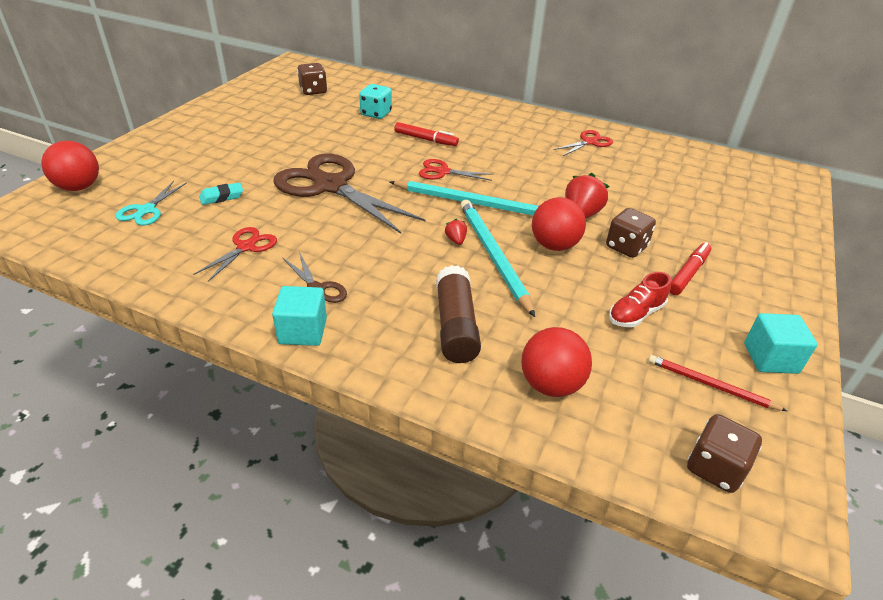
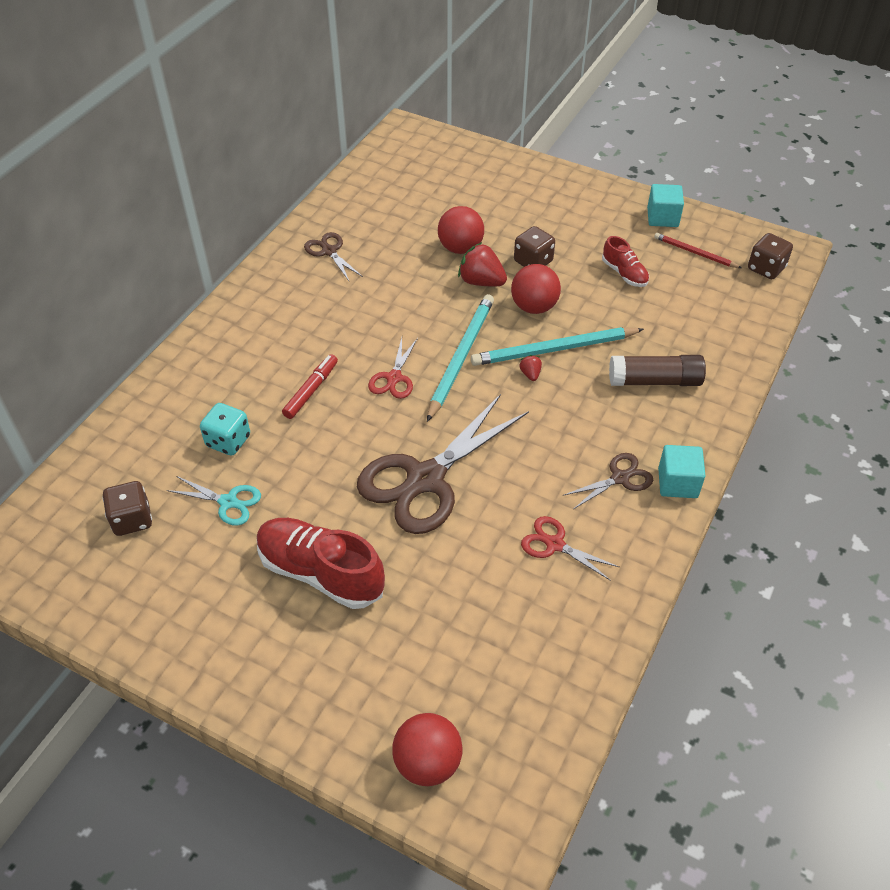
camera: 85 degrees left, 10 degrees up
turquoise scissors [115,181,187,226] -> turquoise scissors moved to [167,476,261,525]
turquoise eraser [199,183,243,205] -> none
red strawberry [445,219,467,245] -> red strawberry turned 90 degrees clockwise [519,355,542,381]
red ball [521,327,592,397] -> red ball moved to [438,206,484,254]
red scissors [553,130,613,156] -> brown scissors [304,232,363,281]
red pencil [648,355,787,411] -> red pencil turned 90 degrees clockwise [654,233,741,268]
red marker [670,242,711,295] -> none
none -> red shoe [257,518,385,609]

